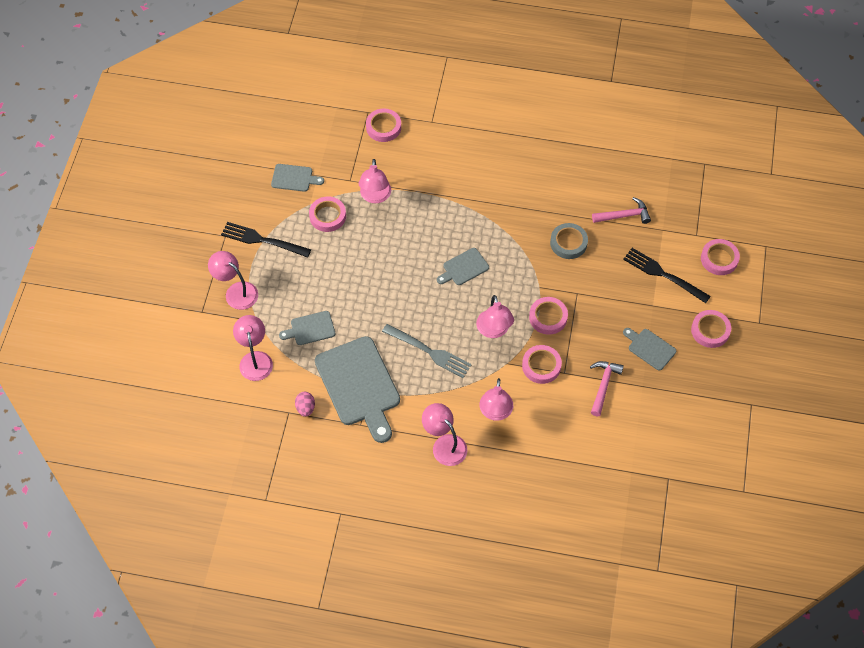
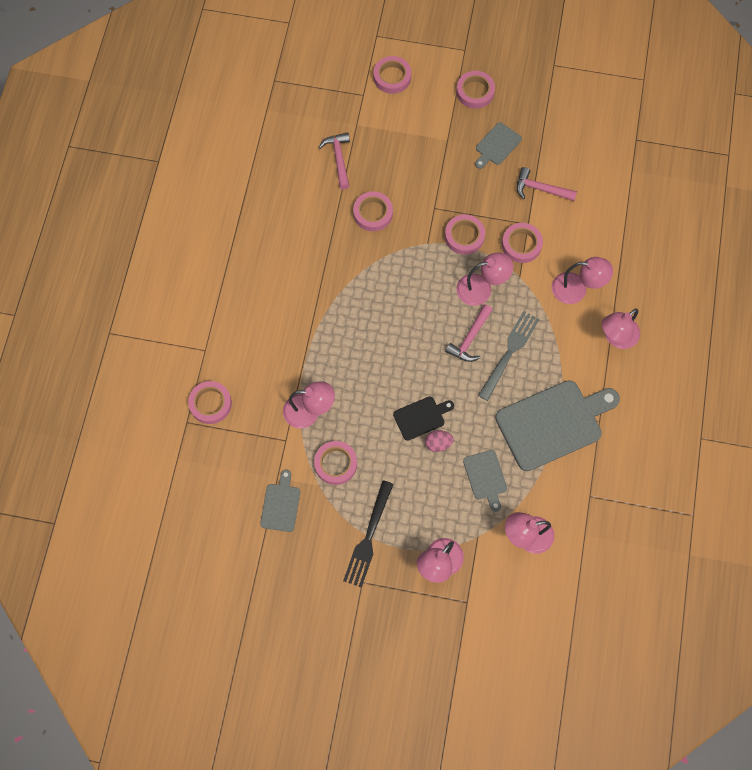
camera: 90 degrees left, 10 degrees up
pink egg [295,392,315,417] -> pink egg moved to [425,430,454,452]
grey cutting board [437,248,489,285] -> none
grey tape [550,223,588,259] -> pink tape [353,192,393,231]
black fork [623,248,711,303] -> none
none -> black cutting board [393,396,454,441]
none -> pink hammer [445,304,492,362]

